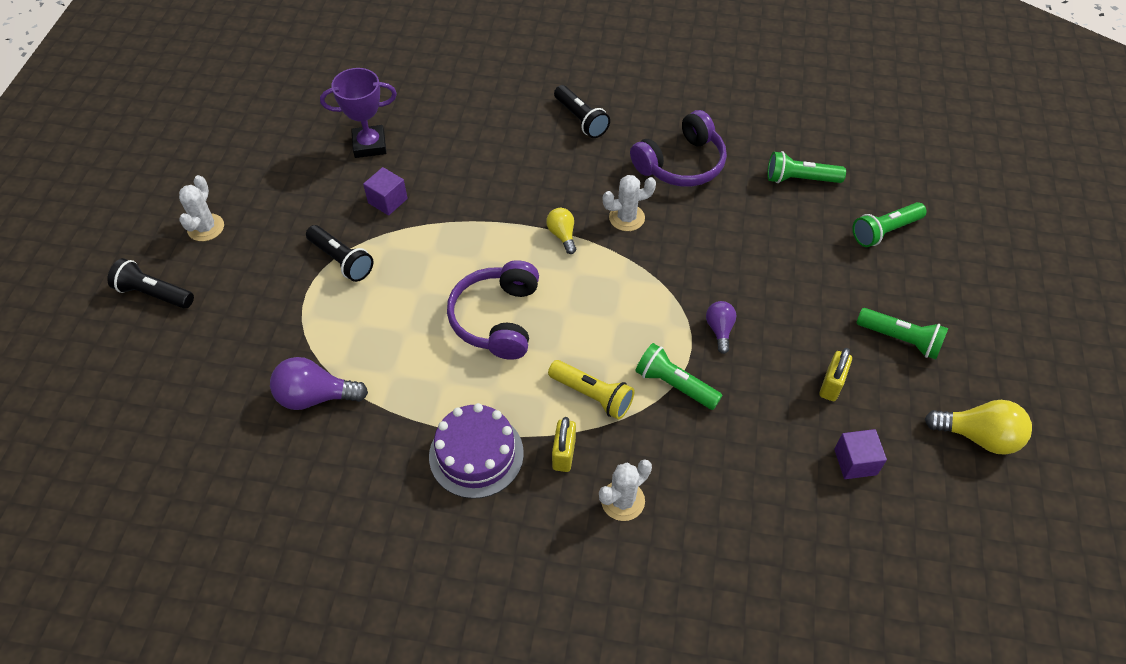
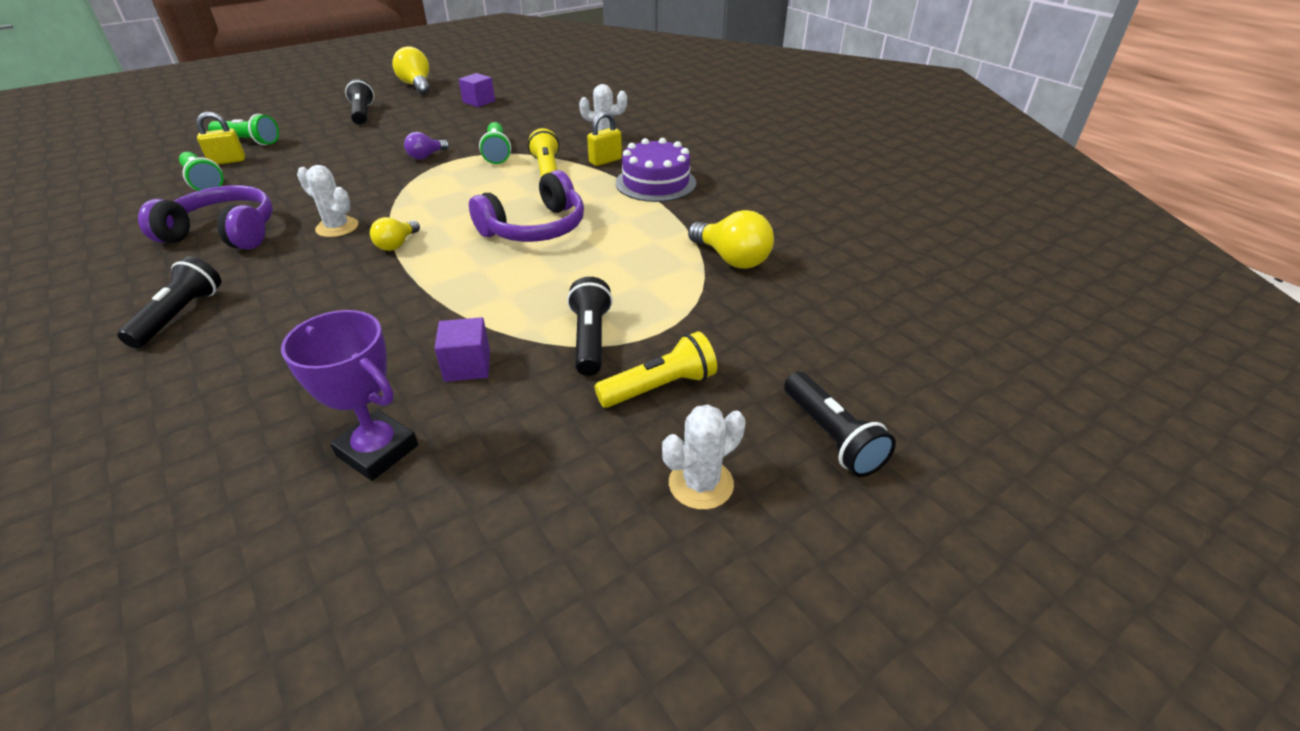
camera: 135 degrees left, 15 degrees down
purple light bulb [270,357,368,410] -> yellow light bulb [688,210,774,269]
yellow padlock [819,348,852,401] -> yellow padlock moved to [196,112,245,165]
green flashlight [857,308,948,360] -> black flashlight [345,79,374,125]
none -> yellow flashlight [594,331,717,408]

